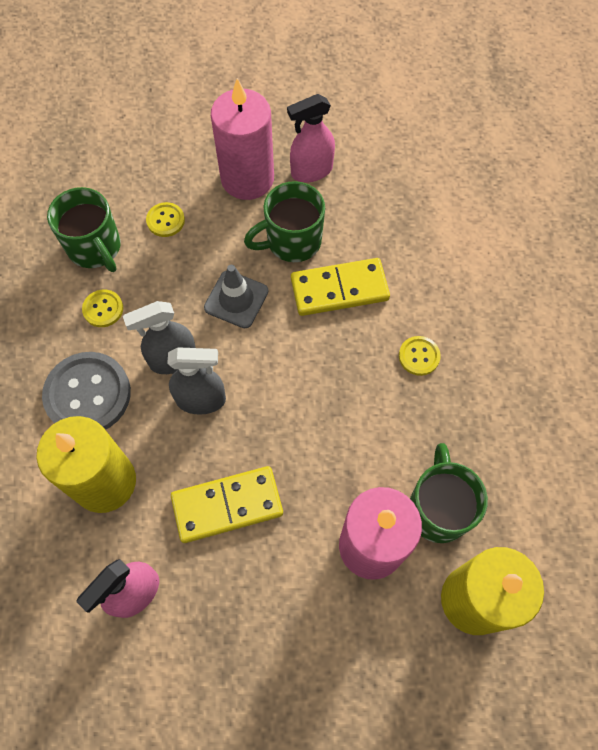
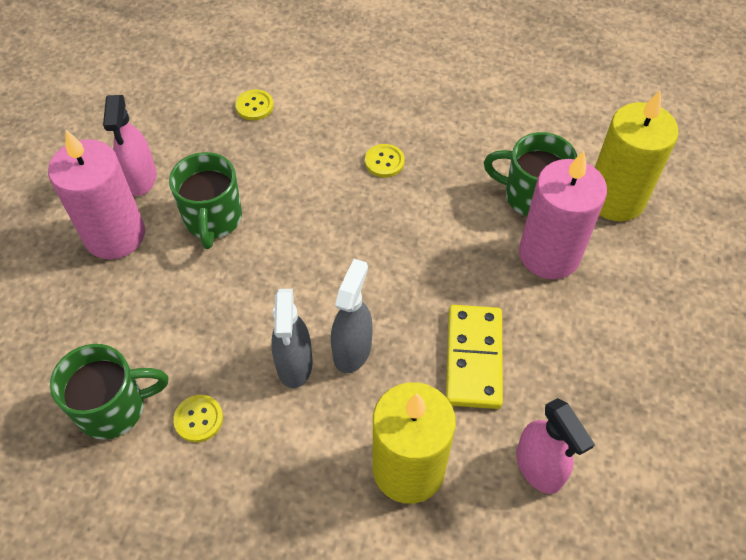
camera: 70 degrees left, 10 degrees down
grey button [42,352,131,430] -> none
yellow button [146,202,185,237] -> yellow button moved to [235,90,274,120]
grey traffic cone [204,265,269,328] -> none
yellow domino [291,258,390,316] -> none

